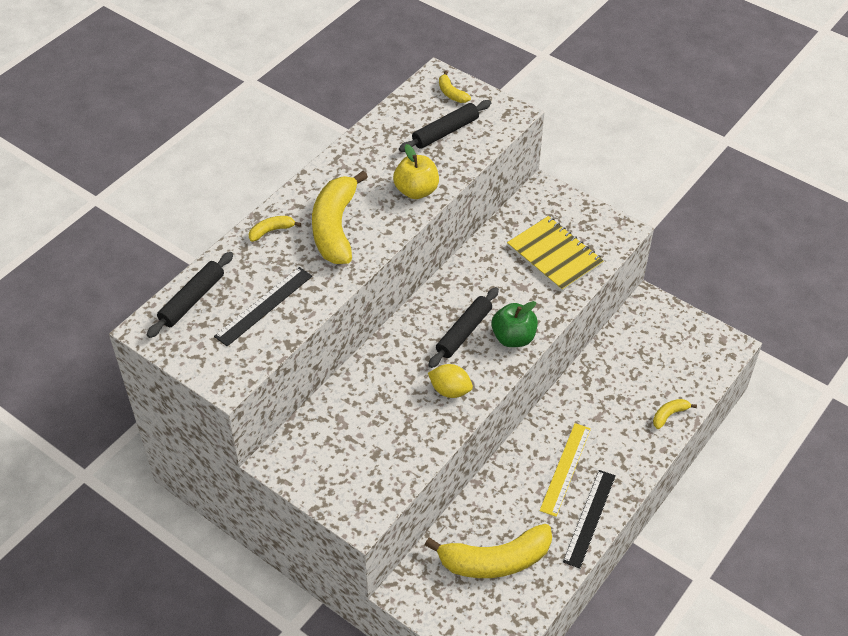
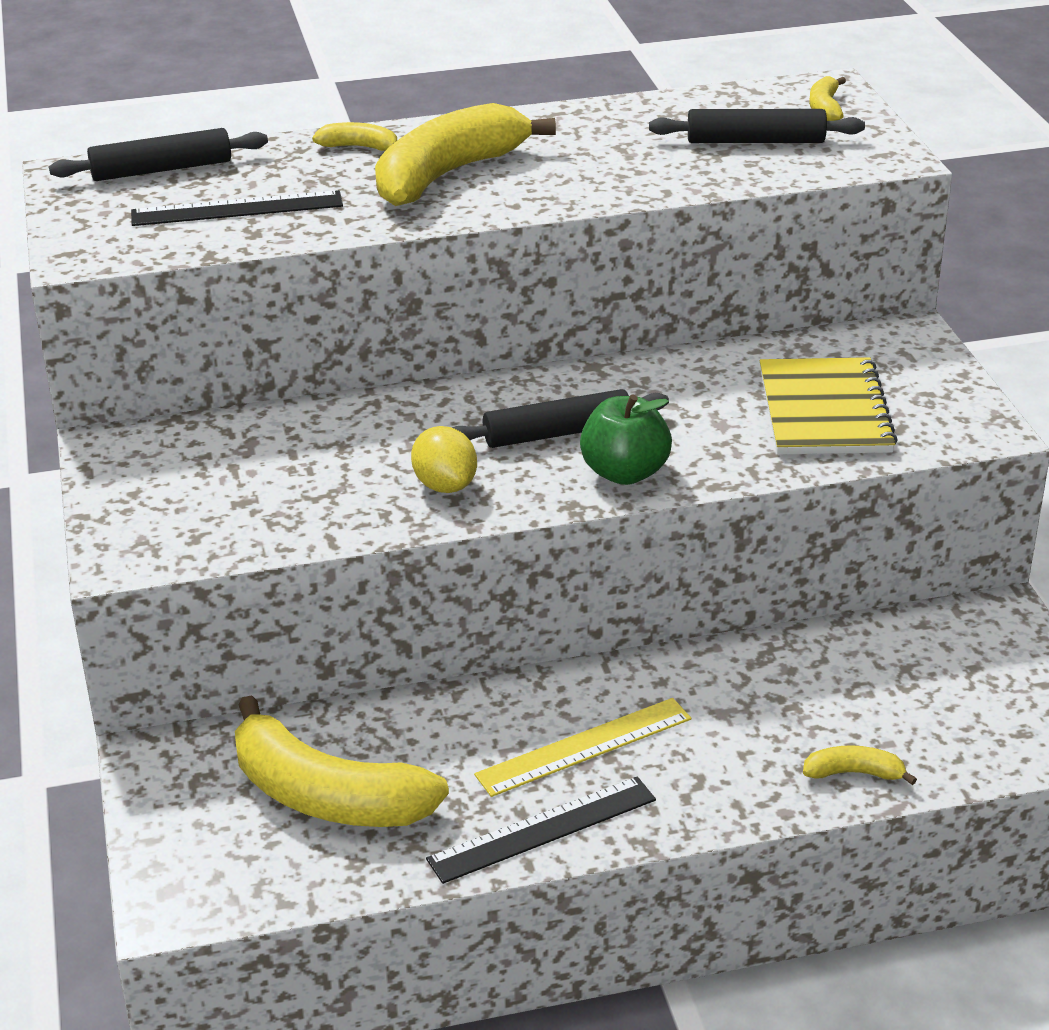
camera: 40 degrees right, 15 degrees down
yellow apple [393,144,439,199] -> none

